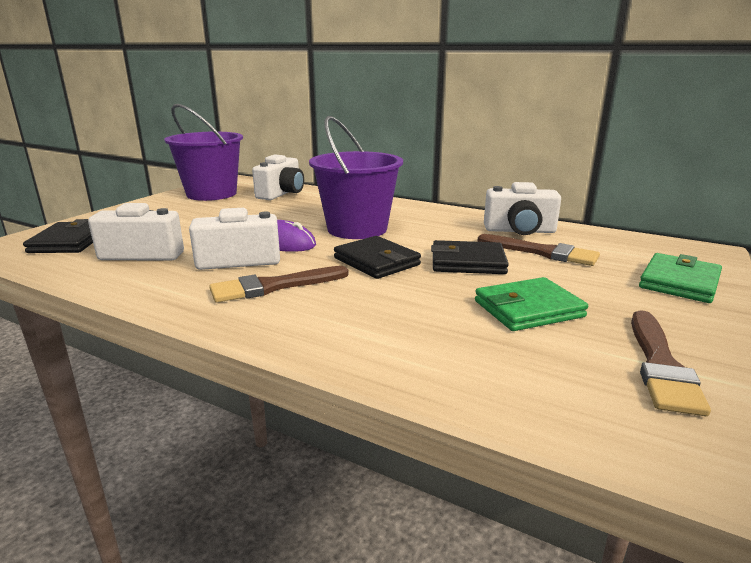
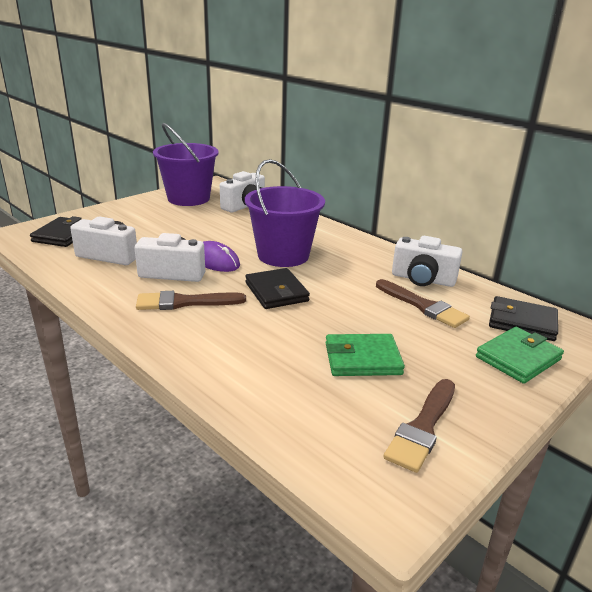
camera: 15 degrees right, 5 degrees up
black wallet [431,240,509,274] -> black wallet moved to [489,296,558,341]

